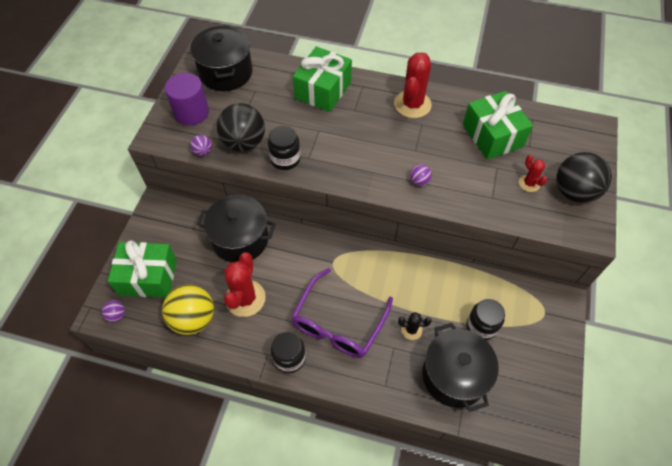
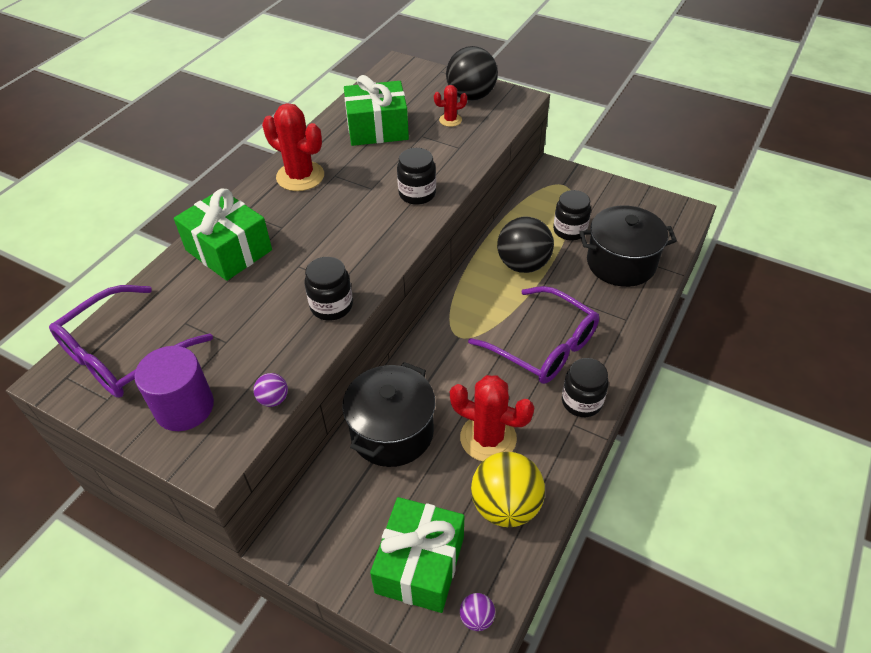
camera: 75 degrees left, 10 degrees down
black pot [190,25,253,91] -> purple glasses [49,285,213,398]
black ball [217,103,265,152] -> black ball moved to [497,217,554,273]
black cactus [398,312,431,340] -> none
purple ball [410,164,432,186] -> black jar [397,148,436,205]

